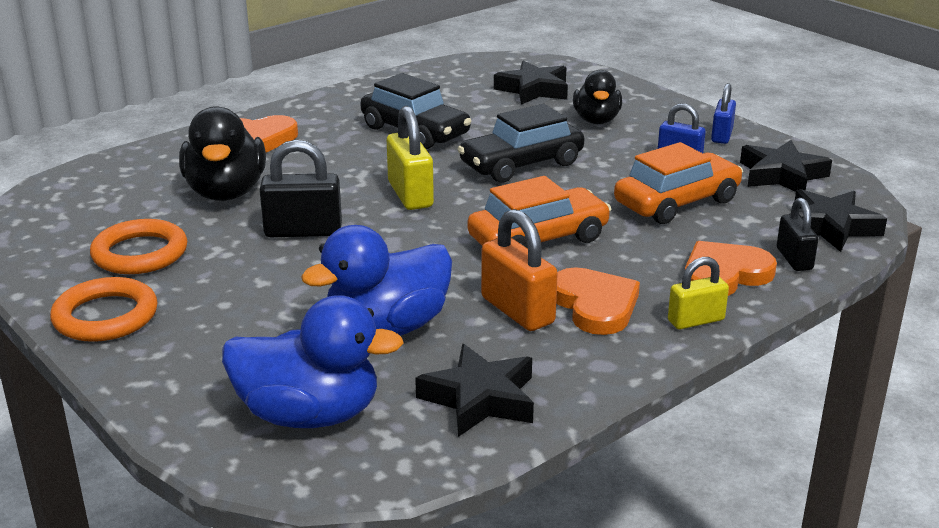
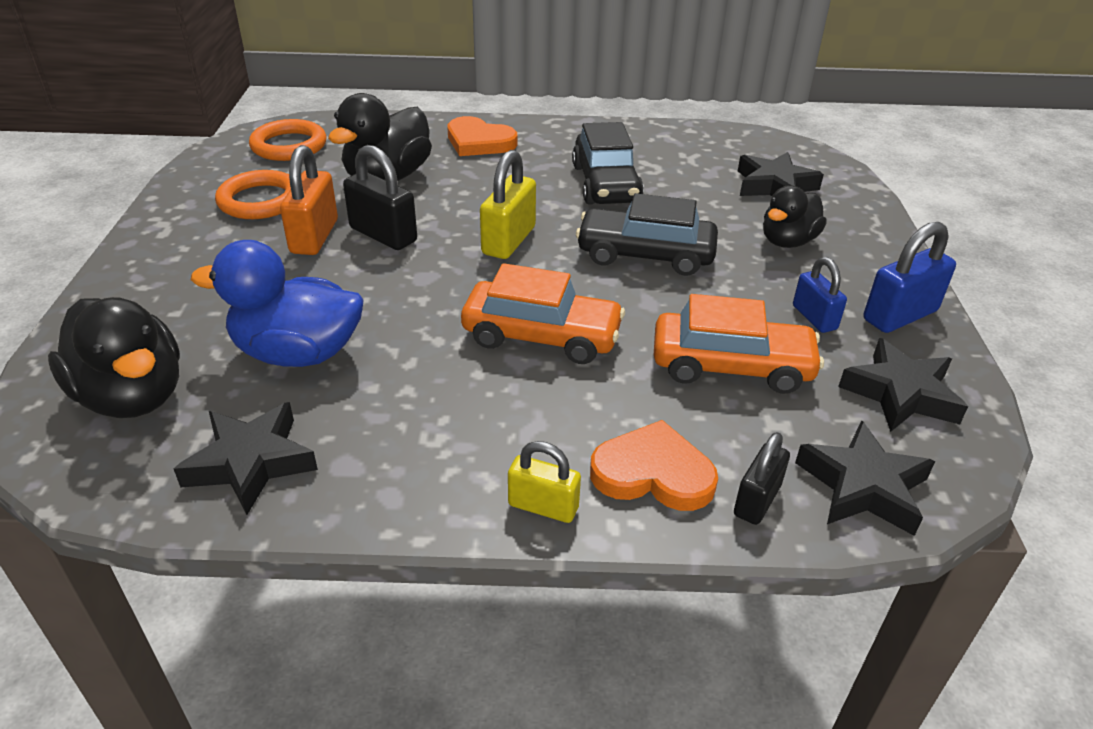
camera: 40 degrees right, 10 degrees up
orange ring [50,277,158,342] -> orange ring moved to [249,119,326,161]
blue duck [222,295,404,428] -> black duck [48,297,180,418]
orange padlock [481,209,558,331] -> orange padlock moved to [280,145,338,255]
orange heart [556,267,640,335] -> none
blue padlock [711,83,736,144] -> blue padlock [863,222,956,333], size x1.55

